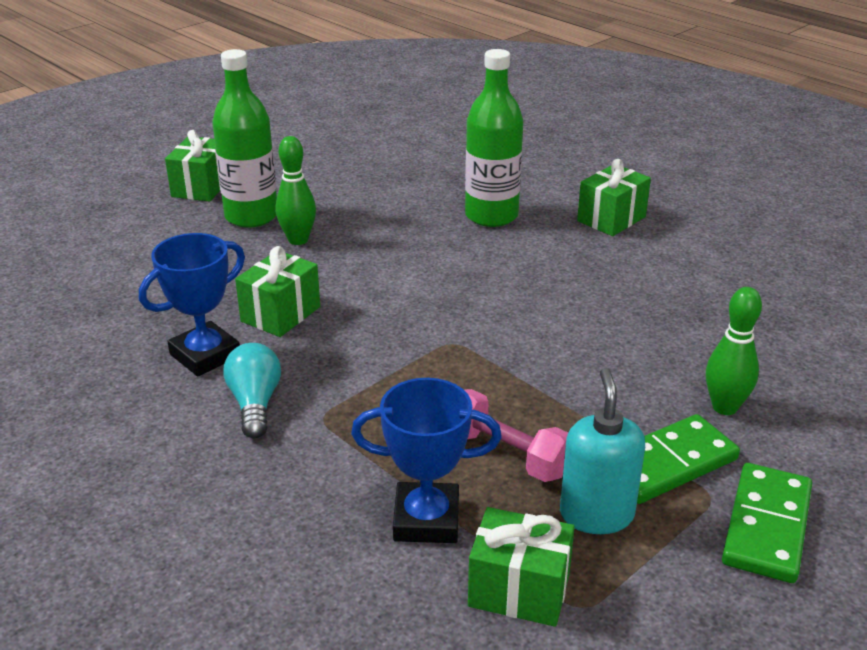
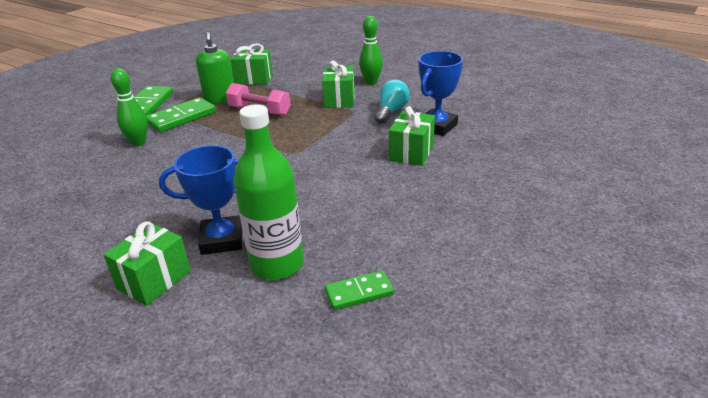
camera: 170 degrees right, 0 degrees up
green gift [165,130,221,202] -> green gift moved to [322,61,355,108]
green bottle [212,49,277,228] -> none
turquoise light bulb [223,343,281,438] -> turquoise light bulb turned 135 degrees counterclockwise [375,80,410,124]
green bowling pin [276,136,316,245] -> green bowling pin moved to [359,16,383,85]
blue trophy [351,378,502,543] -> blue trophy moved to [159,145,242,255]
turquoise soap dispenser [560,368,645,534] -> green soap dispenser [196,32,234,104]
none -> green domino [324,270,394,310]

